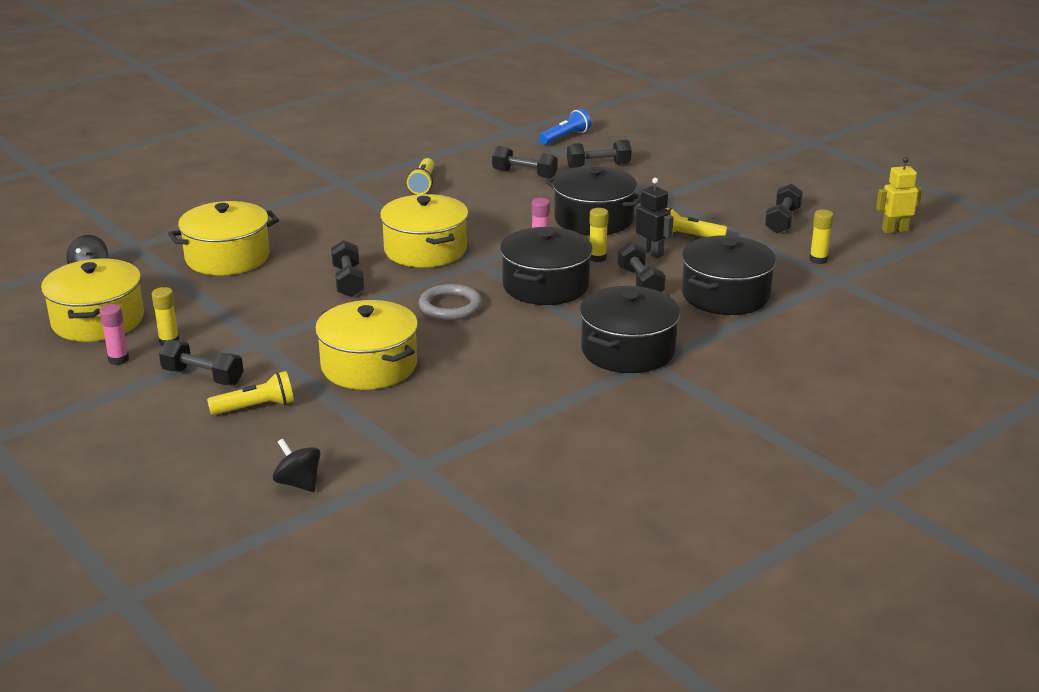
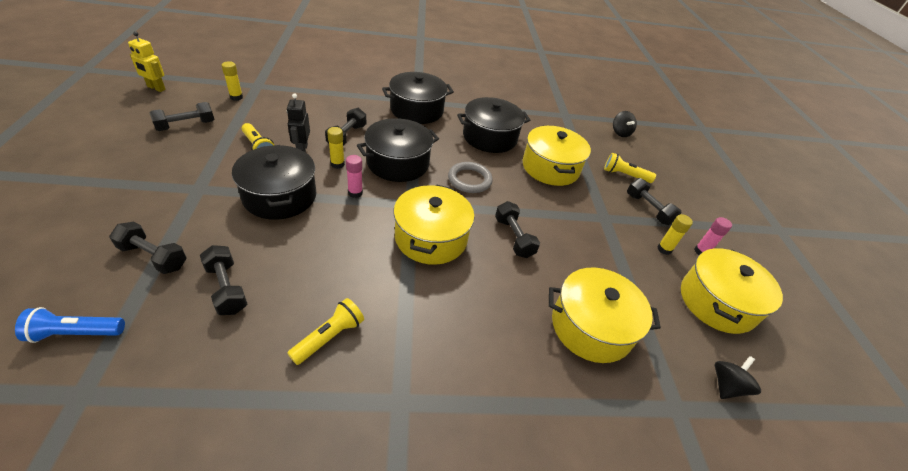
camera: 150 degrees left, 15 degrees up
black dumbbell [331,240,364,297] -> black dumbbell turned 45 degrees counterclockwise [495,201,540,258]
black pot [682,236,776,315] -> black pot moved to [457,97,530,153]

